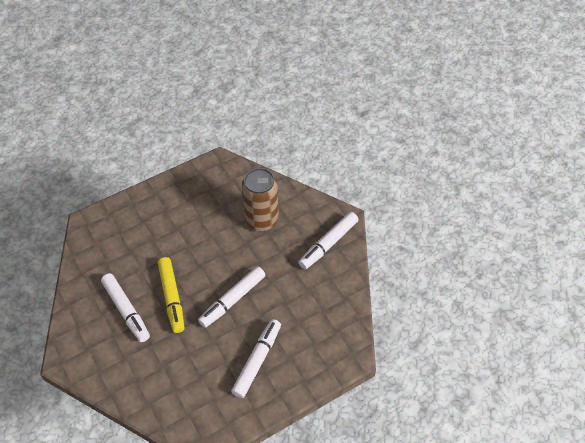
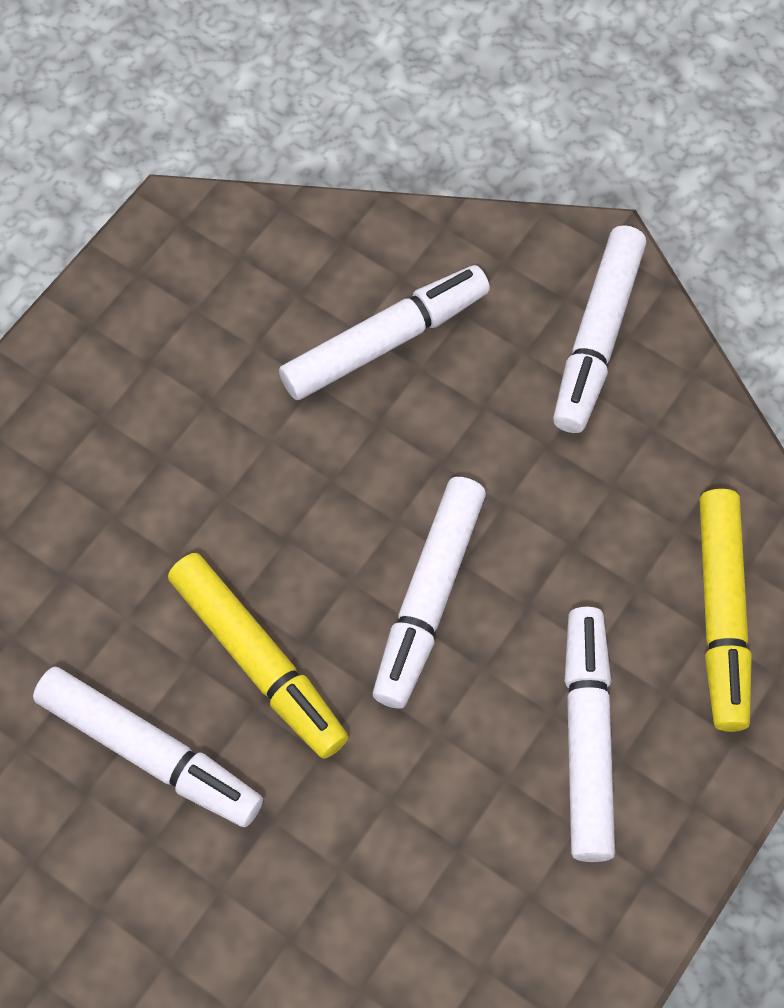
camera: 25 degrees left, 10 degrees up
brown can [242,168,279,231] -> white marker [279,265,490,400]
none -> yellow marker [700,489,752,732]

